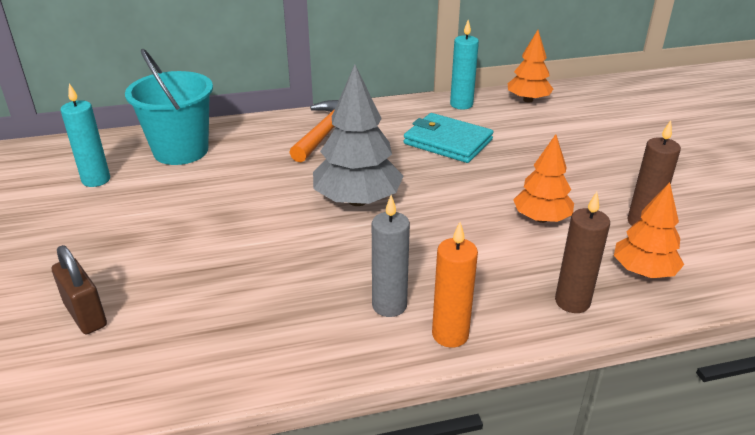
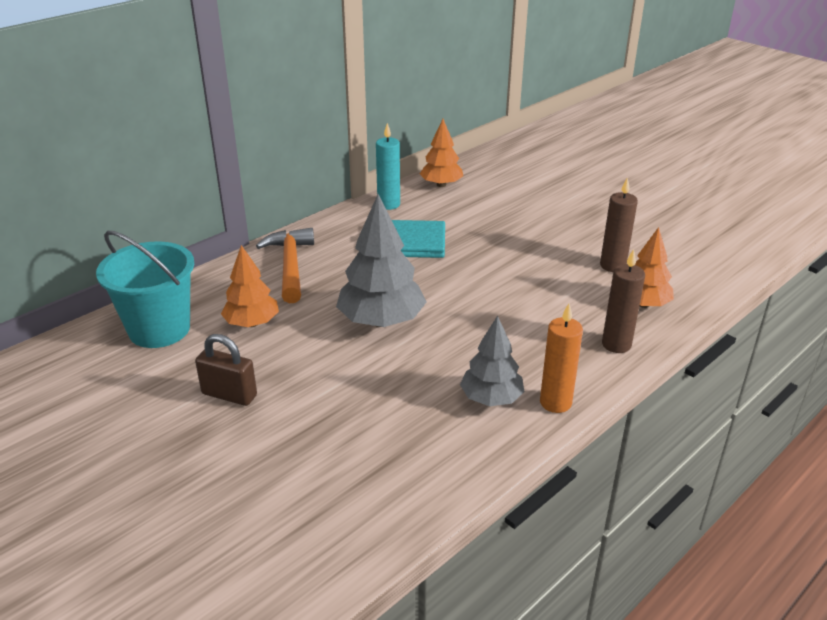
camera: 30 degrees left, 0 degrees up
brown padlock [52,245,107,334] -> brown padlock moved to [195,334,257,406]
turquoise candle [61,83,110,187] -> none
grey candle [372,195,410,317] -> grey tree [460,315,525,406]
orange tree [513,134,574,223] -> orange tree moved to [221,245,279,327]

